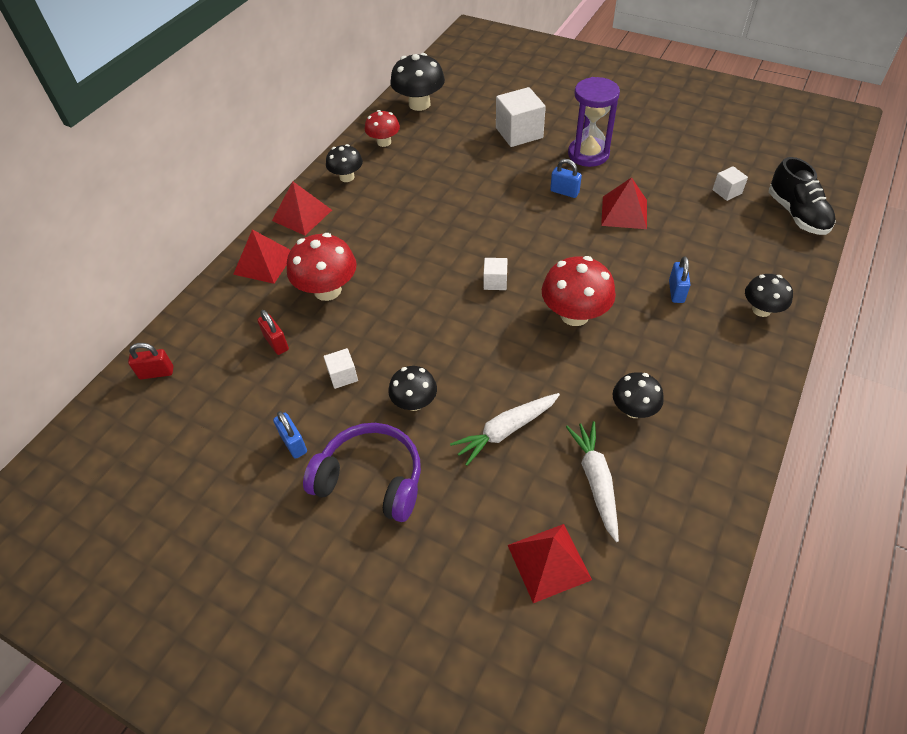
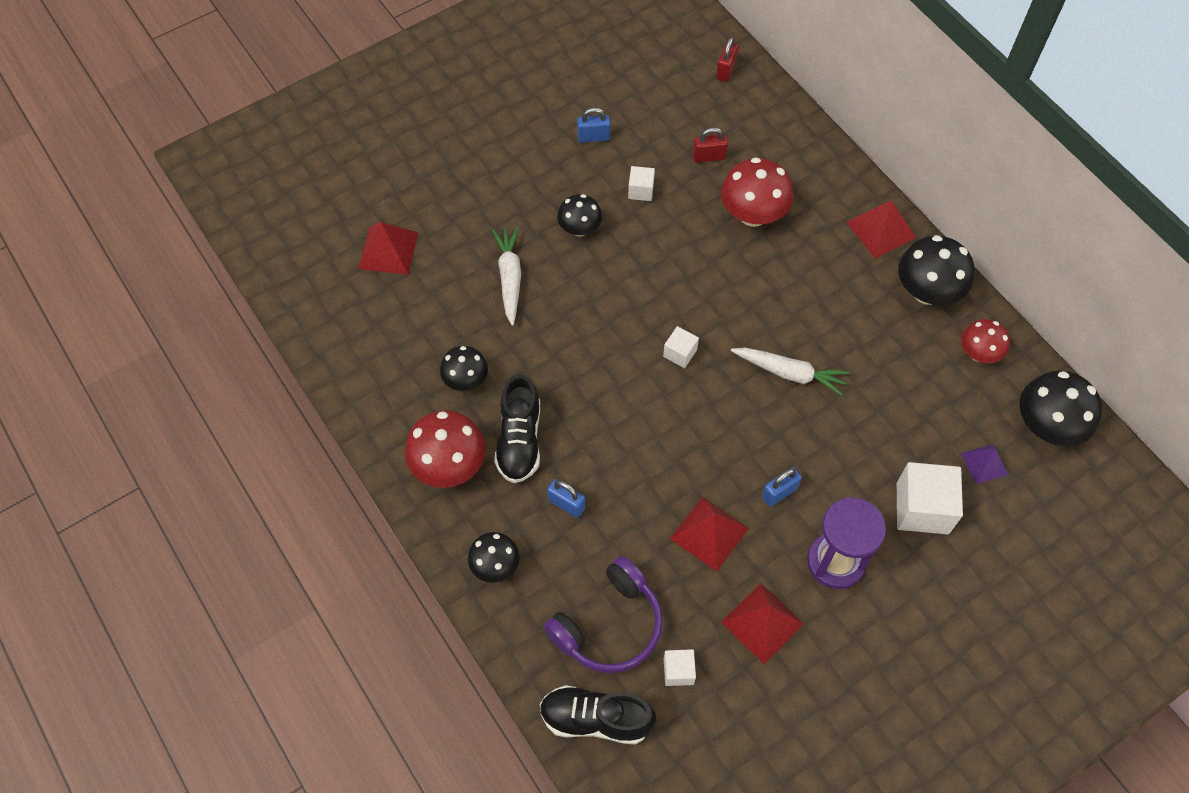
camera: 115 degrees right, 10 degrees up
red pyramid [233,229,290,284] -> red pyramid moved to [721,584,804,664]
purple headphones [303,423,421,522] -> purple headphones moved to [544,556,663,673]
black mushroom [326,144,363,182] -> black mushroom [898,235,974,305], size x1.61
red mushroom [542,256,616,326] -> red mushroom moved to [405,410,486,488]
white carrot [566,421,619,542] -> white carrot moved to [731,348,849,396]
none -> black shoe [494,374,540,483]
none -> purple pyramid [961,444,1009,484]

